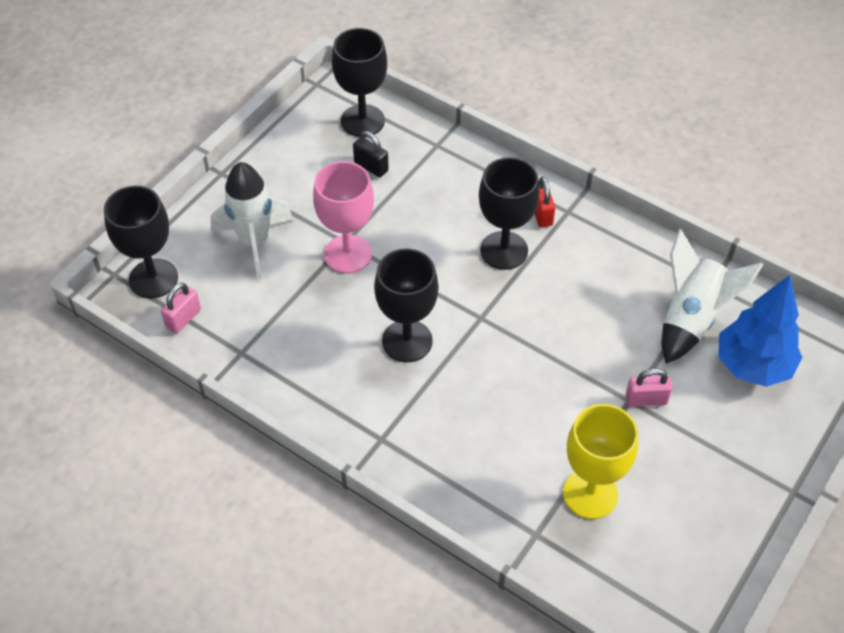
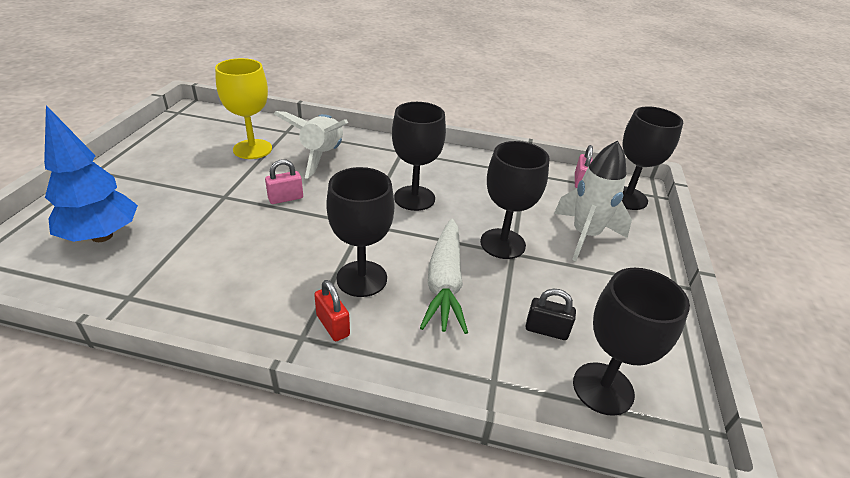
camera: 155 degrees right, 15 degrees down
pink goblet [313,161,374,274] -> black goblet [480,141,550,259]
pink padlock [626,368,672,407] -> pink padlock moved to [265,159,303,204]
white rocket [662,229,764,364] -> white rocket moved to [274,111,348,179]
none -> white carrot [420,219,468,334]

